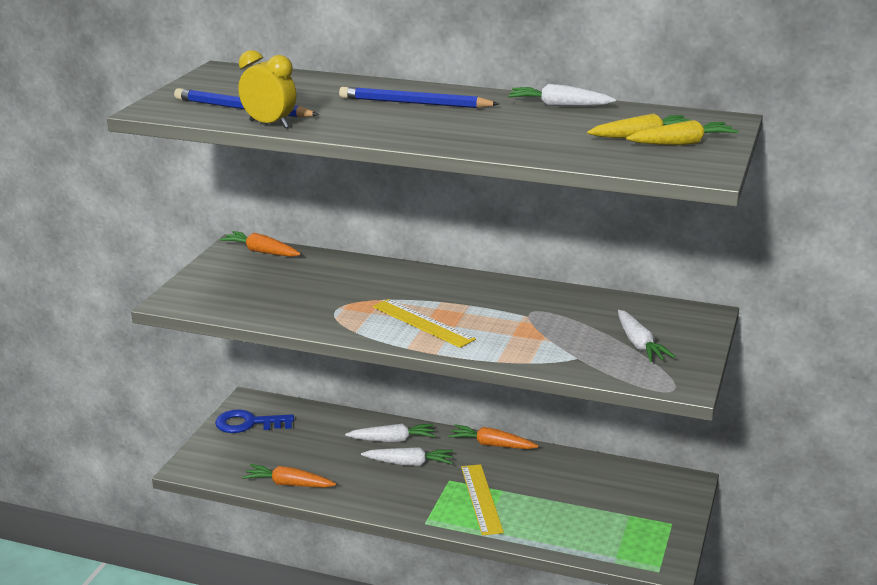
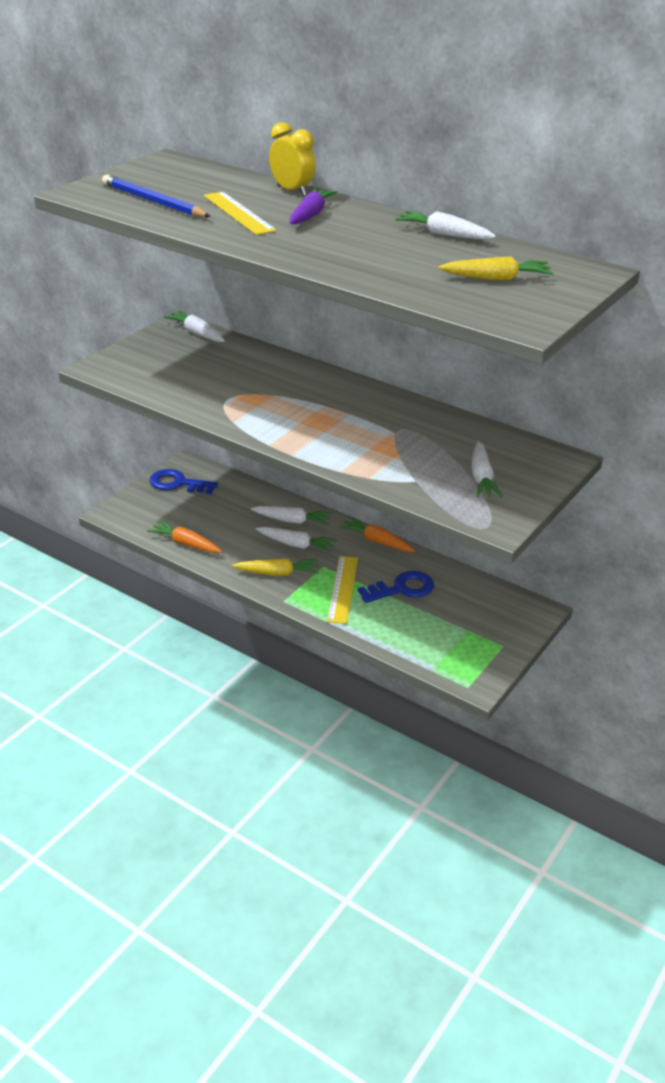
camera: 15 degrees right, 10 degrees up
orange carrot [219,231,301,257] -> white carrot [163,310,225,342]
yellow clock [238,50,296,128] -> yellow clock moved to [269,122,315,196]
blue pencil [339,87,499,108] -> purple carrot [290,188,338,224]
yellow ruler [373,299,476,348] -> yellow ruler moved to [204,192,277,235]
yellow carrot [626,120,739,145] -> yellow carrot moved to [232,558,319,576]
none -> blue key [358,571,434,603]

